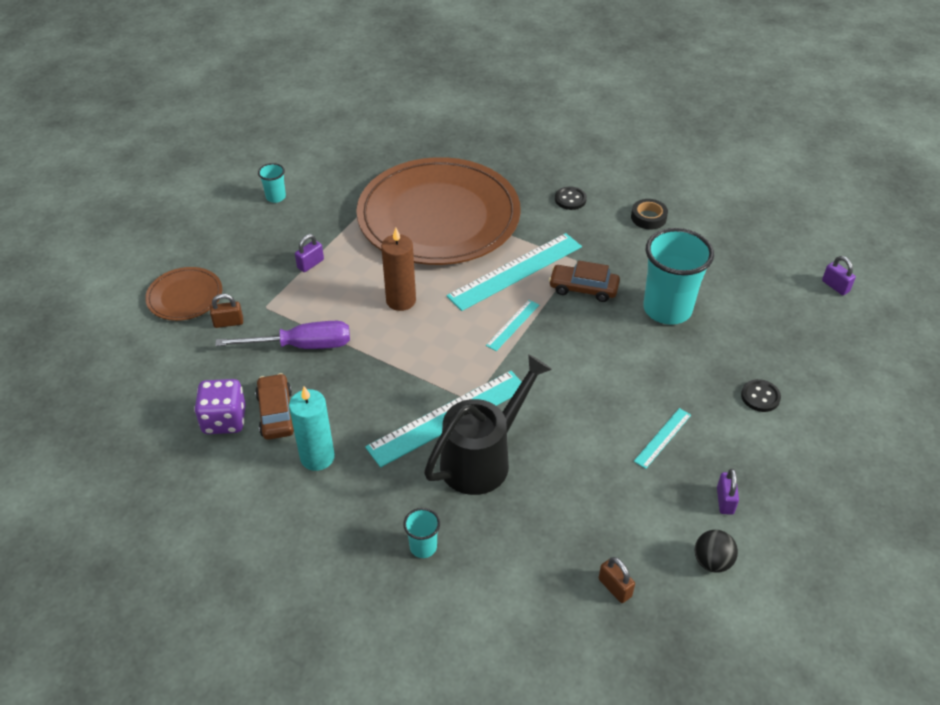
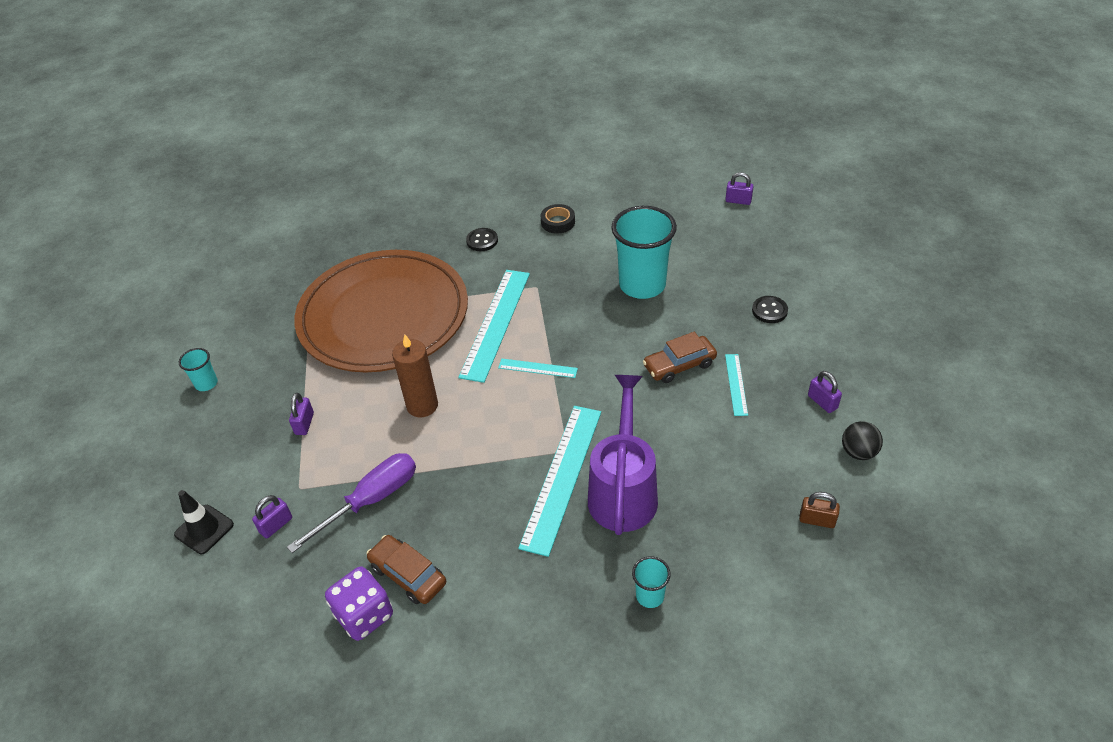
camera: 35 degrees left, 0 degrees up
brown plate [145,267,222,321] -> black traffic cone [174,490,234,554]
brown padlock [210,294,243,328] -> purple padlock [252,495,292,539]
turquoise candle [289,387,335,471] -> none
black watering can [424,354,552,495] -> purple watering can [588,375,658,535]
turquoise ruler [486,300,539,351] -> turquoise ruler turned 75 degrees counterclockwise [498,359,578,378]
brown car [549,261,620,302] -> brown car moved to [643,332,717,383]

